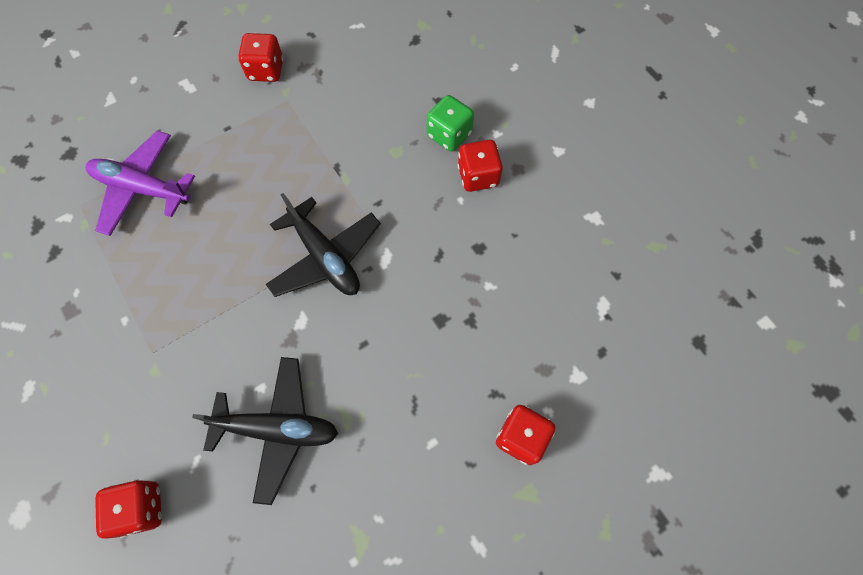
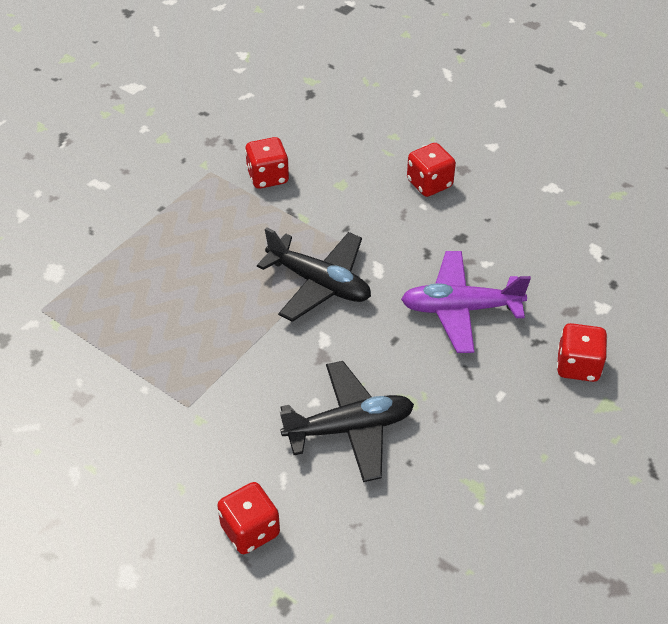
camera: 20 degrees left, 20 degrees down
purple plane [85,131,195,236] -> purple plane moved to [401,251,531,353]
red dice [238,33,283,82] -> red dice moved to [245,137,289,189]
green dice [427,95,474,151] -> none

